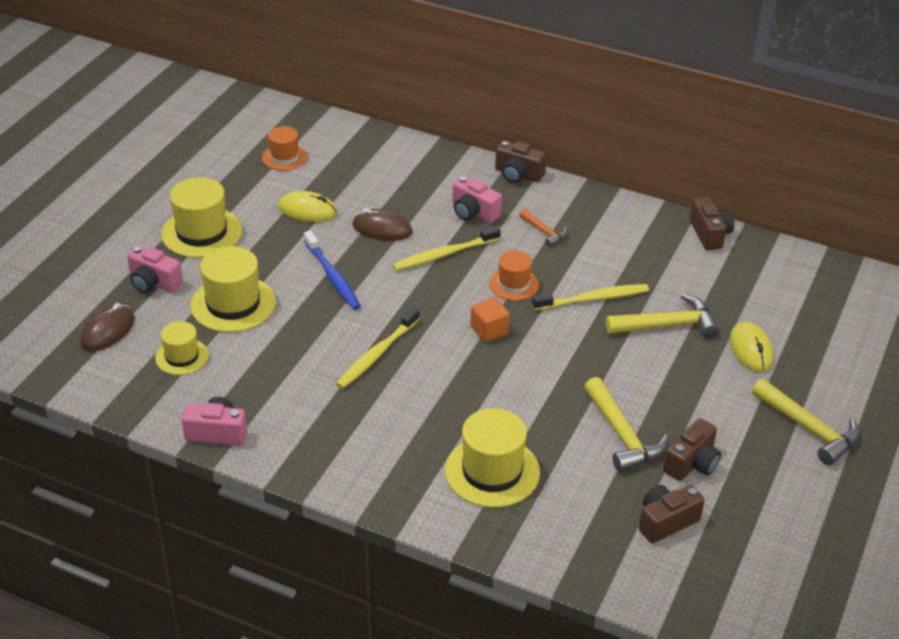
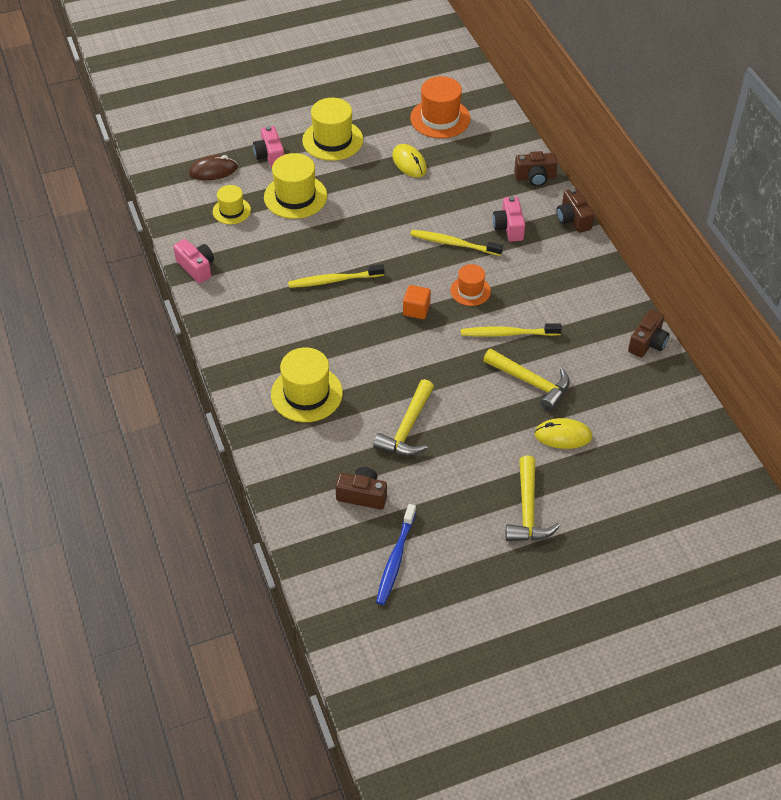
camera: 45 degrees right, 10 degrees up
orange hat [262,126,307,171] -> orange hat [410,76,470,138], size x1.67
blue toothbrush [304,231,361,310] -> blue toothbrush moved to [376,504,416,605]
brown mouse [352,208,412,241] -> none
orange hammer [519,209,567,247] -> none
yellow toothbrush [532,284,649,310] -> yellow toothbrush turned 150 degrees clockwise [461,323,562,337]
brown camera [663,418,721,481] -> brown camera moved to [514,151,558,186]
yellow mouse [730,322,773,372] -> yellow mouse turned 60 degrees clockwise [534,418,592,449]

